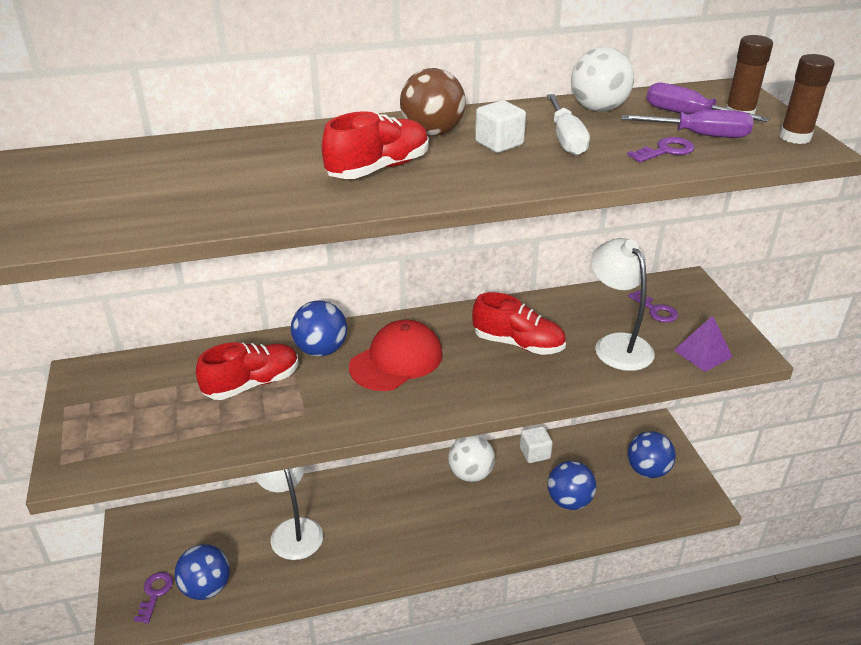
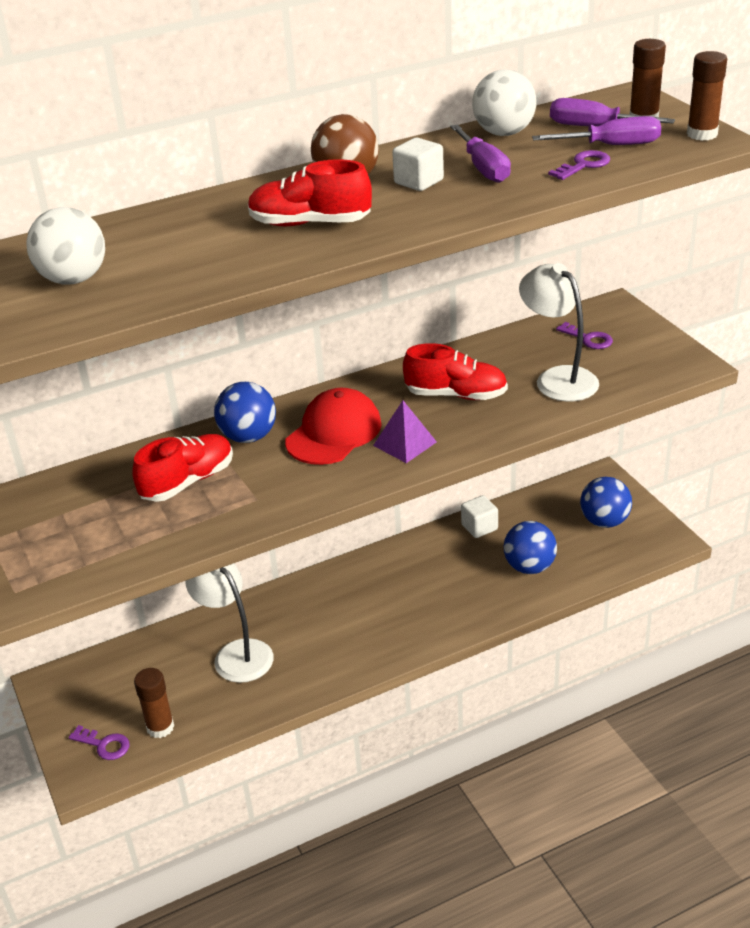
camera: 10 degrees left, 0 degrees up
purple key [134,572,173,623] -> purple key turned 120 degrees clockwise [69,725,129,760]
blue ball [175,544,230,600] -> brown glue stick [134,668,174,738]
red shoe [322,111,429,179] -> red shoe turned 120 degrees counterclockwise [248,159,372,226]
white ball [448,435,495,482] -> white ball moved to [26,207,105,284]
white screwdriver [547,94,590,156] -> purple screwdriver [450,124,511,183]
purple pyramid [674,316,732,372] -> purple pyramid moved to [373,400,437,463]

